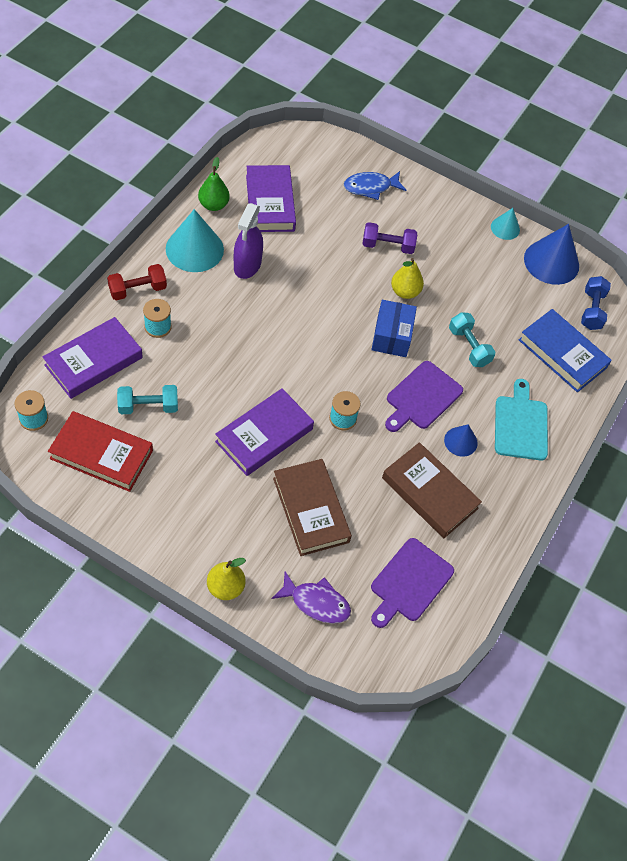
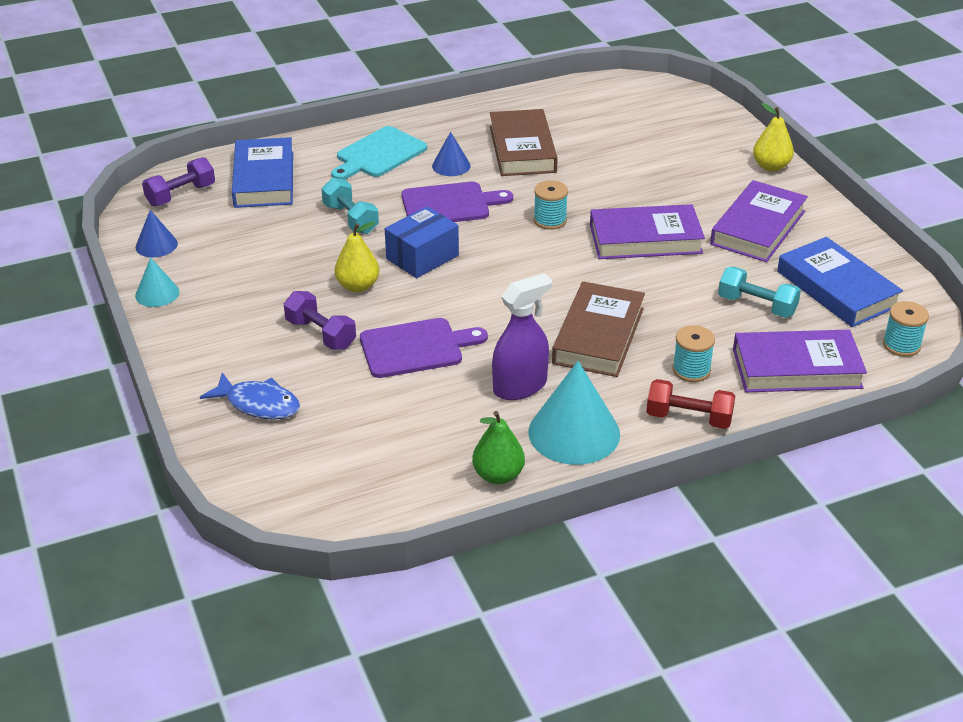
camera: 135 degrees left, 20 degrees down
red book [48,411,153,492] -> blue book [777,237,903,327]
purple book [246,165,296,232] -> purple book moved to [710,180,808,262]
purple fish [271,571,351,624] -> none
brown book [273,459,352,556] -> brown book moved to [552,281,645,377]
purple cutting board [371,538,454,628] -> purple cutting board moved to [360,318,488,378]
turquoise dumbbell [449,312,495,367] -> turquoise dumbbell turned 45 degrees counterclockwise [321,178,379,234]
blue cone [524,224,579,285] -> blue cone [135,210,178,257], size x0.54
blue dumbbell [581,276,611,330] -> purple dumbbell [142,157,215,206]

